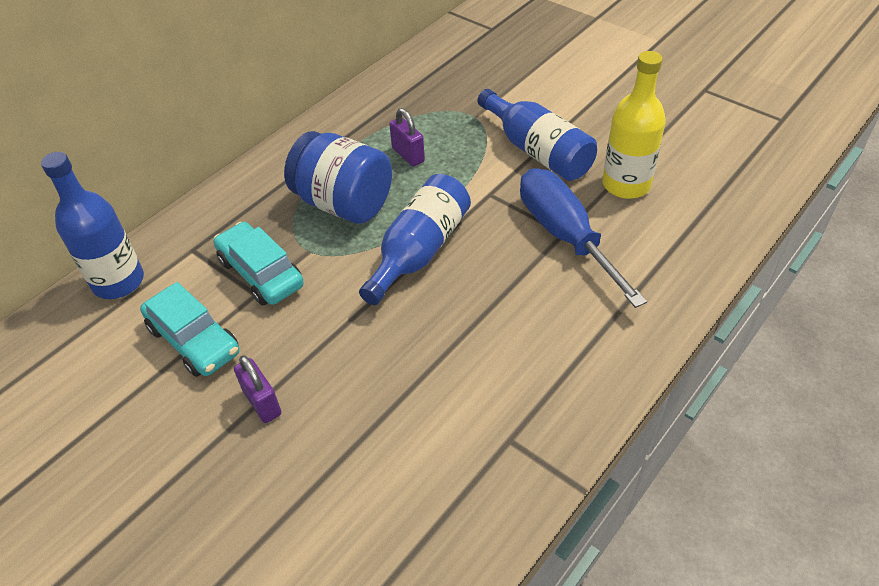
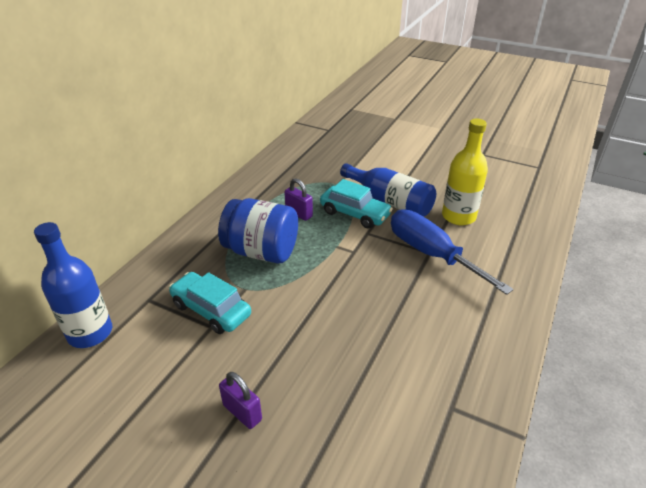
camera: 15 degrees left, 10 degrees down
turquoise car [140,282,239,377] -> turquoise car moved to [320,179,393,229]
blue bottle [359,174,471,305] -> none

